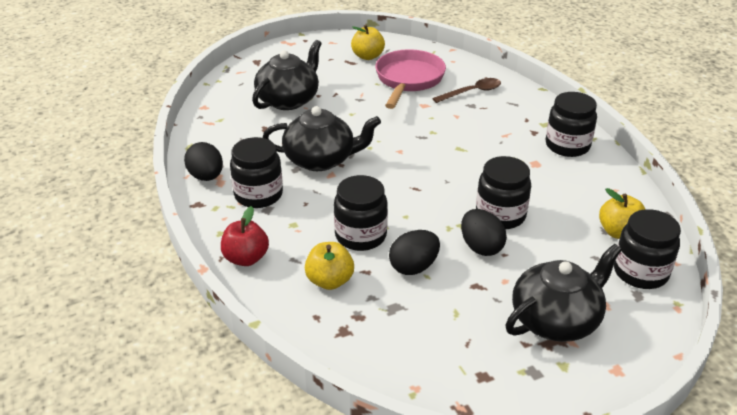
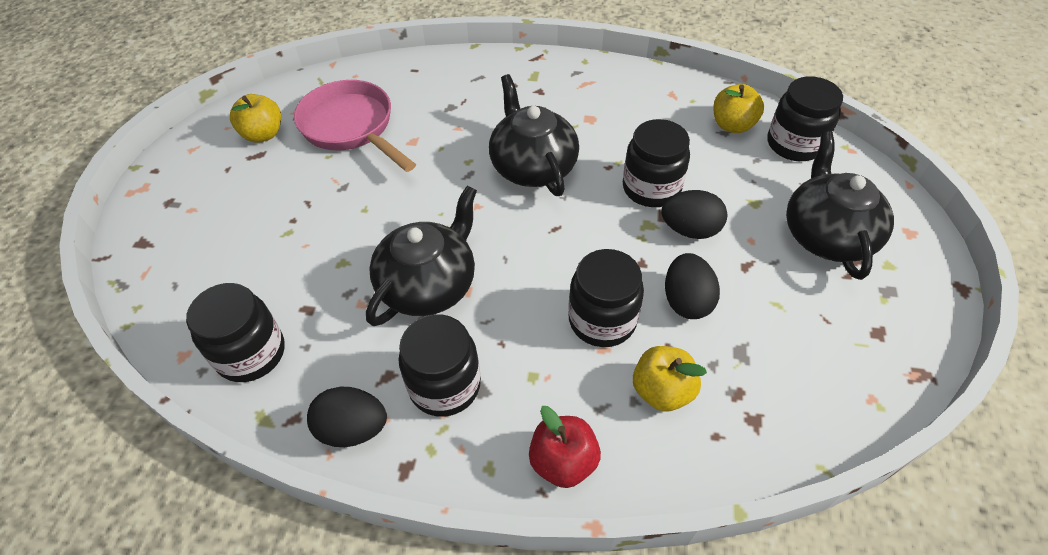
camera: 55 degrees left, 15 degrees up
black teapot [252,40,322,110] -> black teapot moved to [489,74,579,196]
brown spoon [432,78,501,103] -> none
black jar [546,92,597,157] -> black jar moved to [186,283,285,382]

